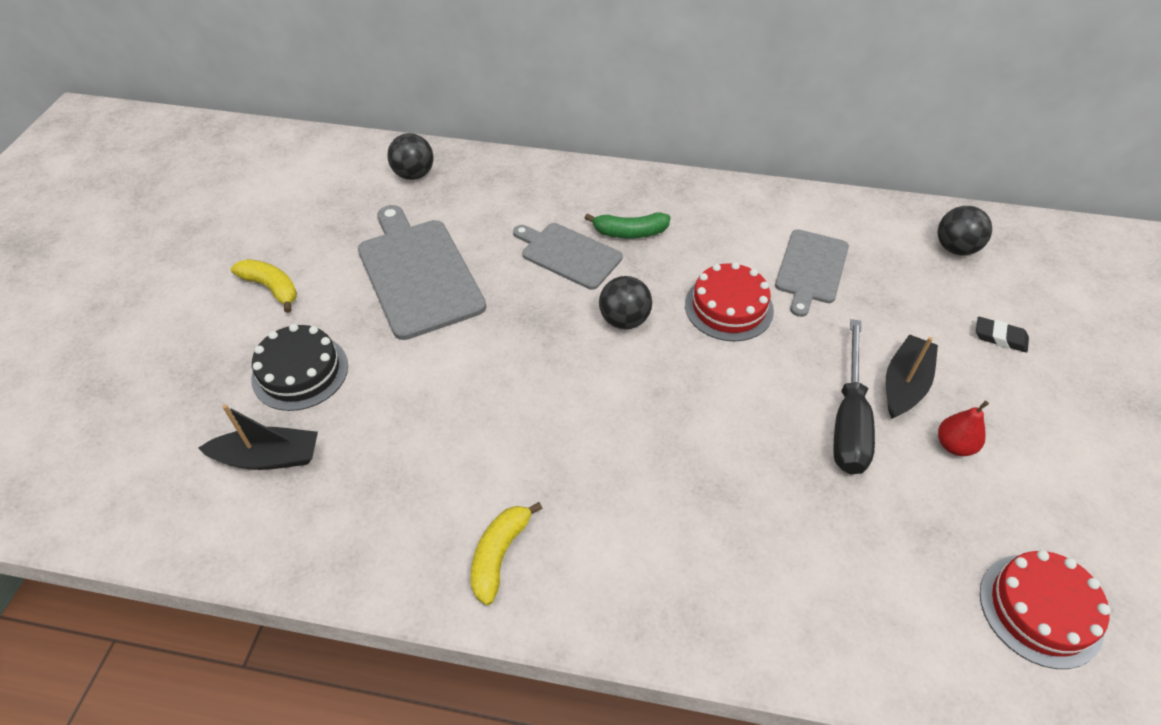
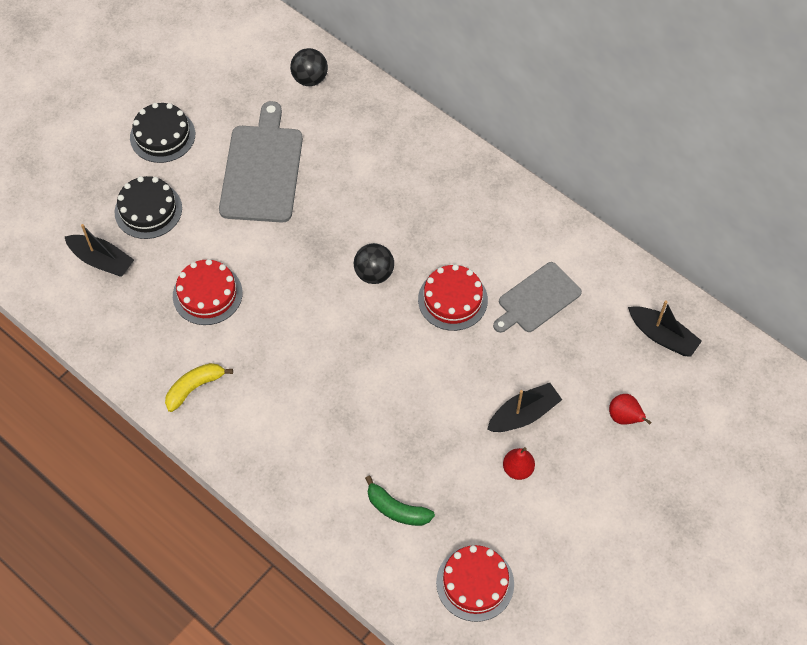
camera: 30 degrees right, 10 degrees up
yellow banana [231,259,297,313] -> black cake [130,103,195,163]
grey cutting board [513,223,623,290] -> none
green banana [585,213,671,238] -> green banana moved to [365,476,435,526]
black screwdriver [833,319,875,474] -> none
black ball [938,206,992,256] -> black boat [628,301,702,357]
black eraser [976,317,1029,353] -> red pear [609,394,651,425]
none -> red cake [173,259,243,325]

